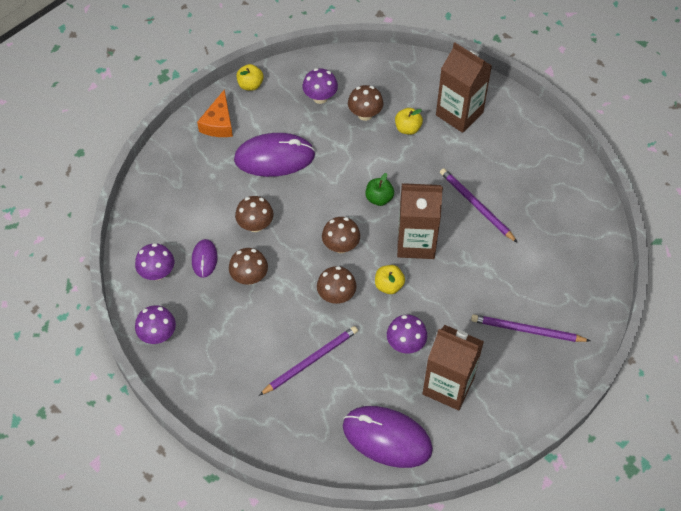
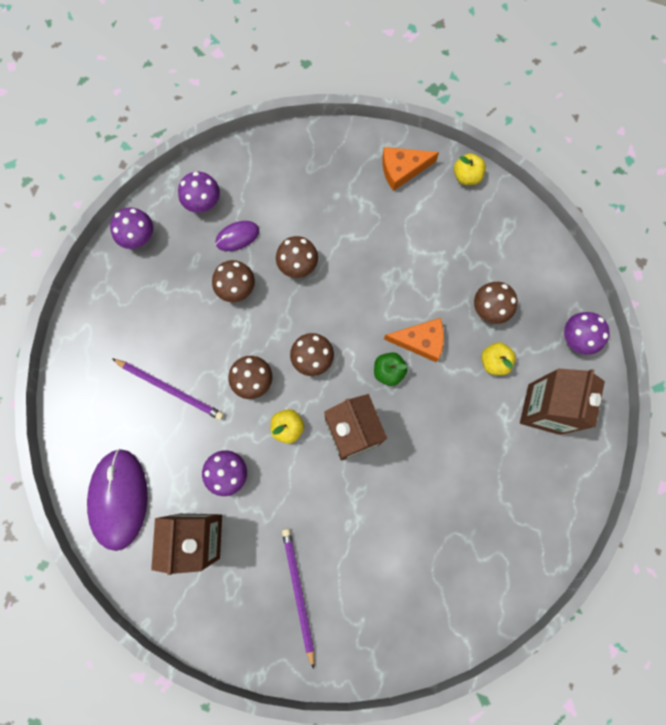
camera: 65 degrees right, 20 degrees up
purple mouse [234,133,315,177] -> none
purple mushroom [302,68,338,104] -> purple mushroom moved to [564,312,610,355]
purple pencil [440,168,518,243] -> none
none -> orange cheese [384,318,444,362]

